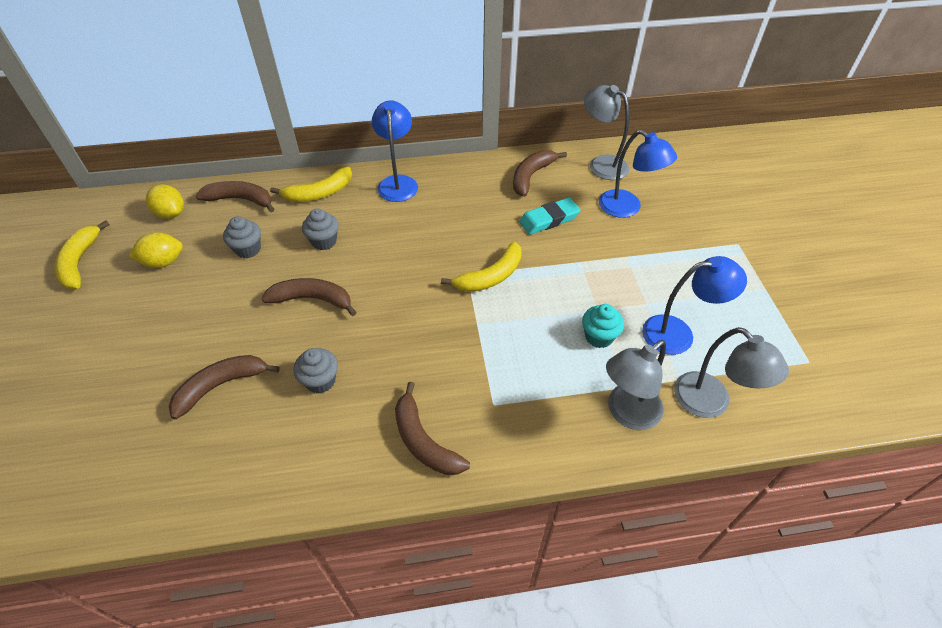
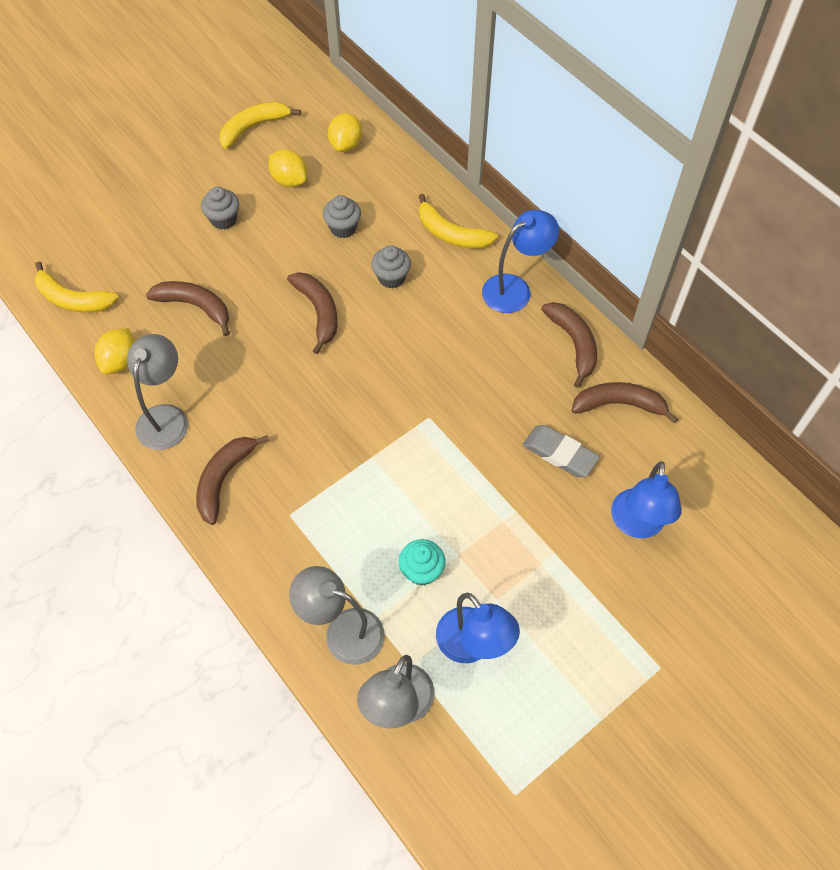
camera: 60 degrees right, 10 degrees up
brown banana [195,181,274,212] -> brown banana moved to [541,302,597,388]
grey cupcake [293,348,338,394] -> grey cupcake moved to [201,187,239,230]
yellow banana [441,242,522,292] -> yellow banana moved to [35,262,119,312]
turquoise eraser [519,198,581,235] -> grey eraser [523,425,600,477]
grey lamp [584,85,629,180] -> grey lamp moved to [127,334,188,450]
none -> yellow lemon [95,328,135,374]

